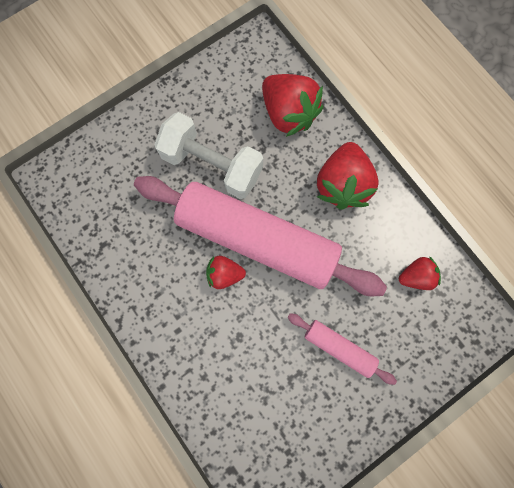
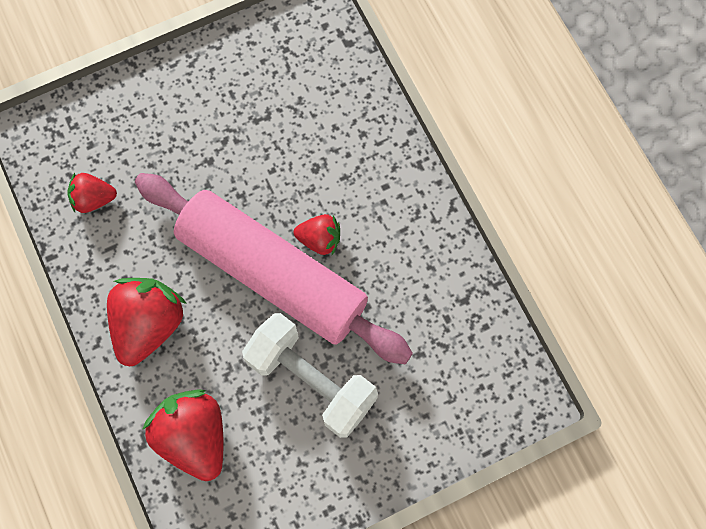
camera: 170 degrees left, 5 degrees down
pink rolling pin [288,313,397,385] -> none

